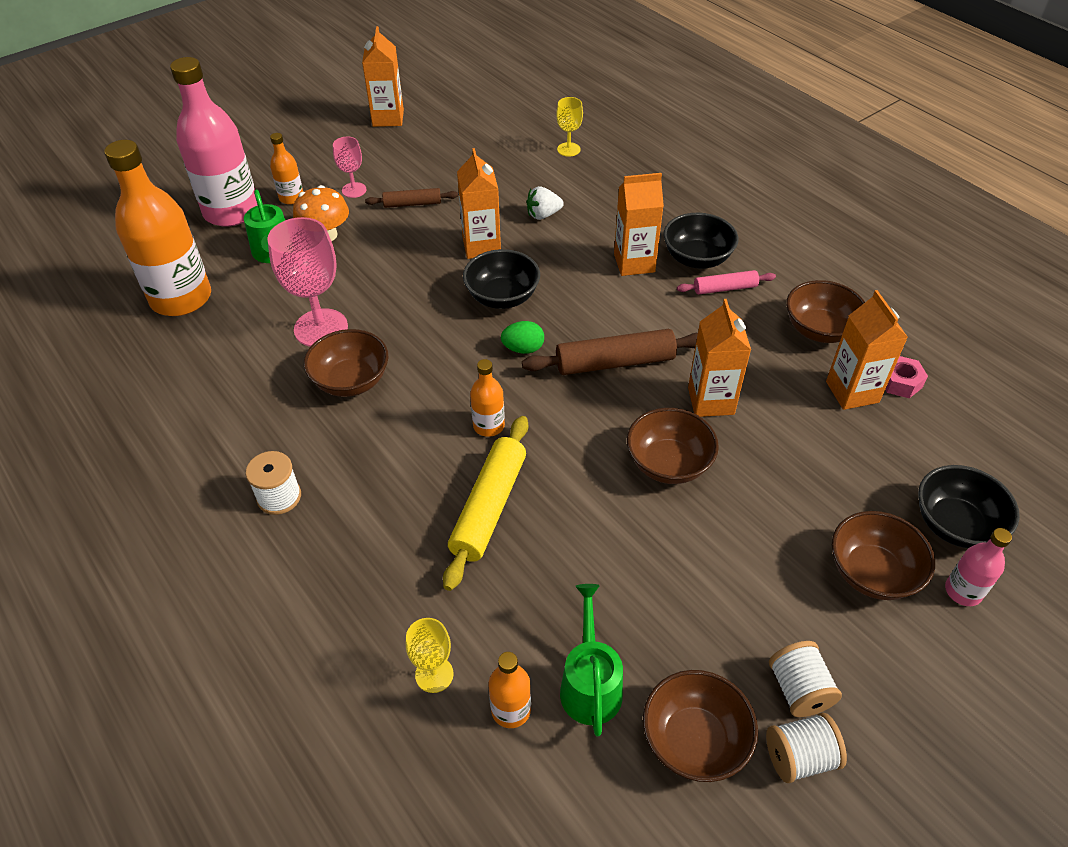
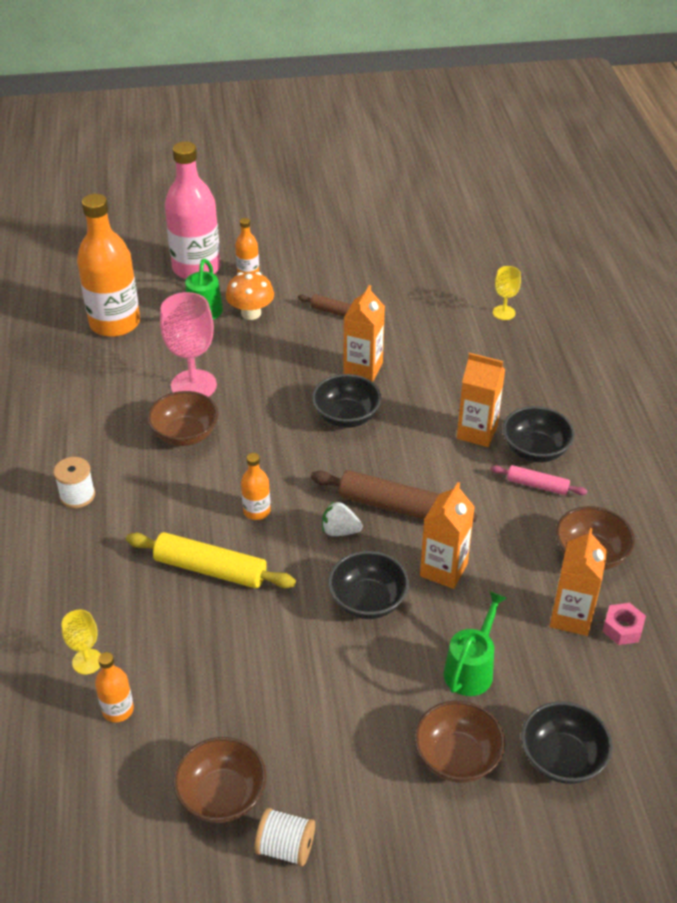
camera: 30 degrees right, 5 degrees down
pink goblet [333,137,367,198] -> none
orange carton [362,26,404,127] -> none
yellow rolling pin [443,416,528,591] -> yellow rolling pin turned 60 degrees clockwise [126,532,296,588]
green egg [501,321,544,354] -> none
white strawberry [526,186,564,220] -> white strawberry moved to [322,501,362,536]
green watering can [560,584,623,737] -> green watering can moved to [444,591,507,696]
brown bowl [627,408,719,484] -> black bowl [328,551,409,619]
white spool [769,641,842,717] -> none
pink bottle [945,528,1012,606] -> none

